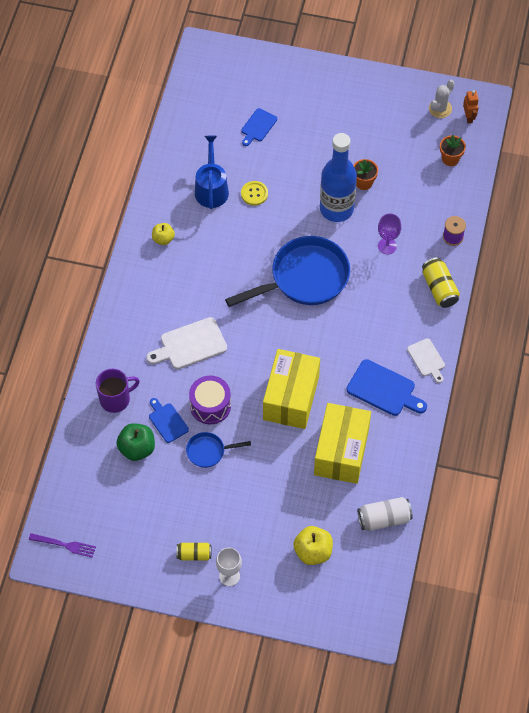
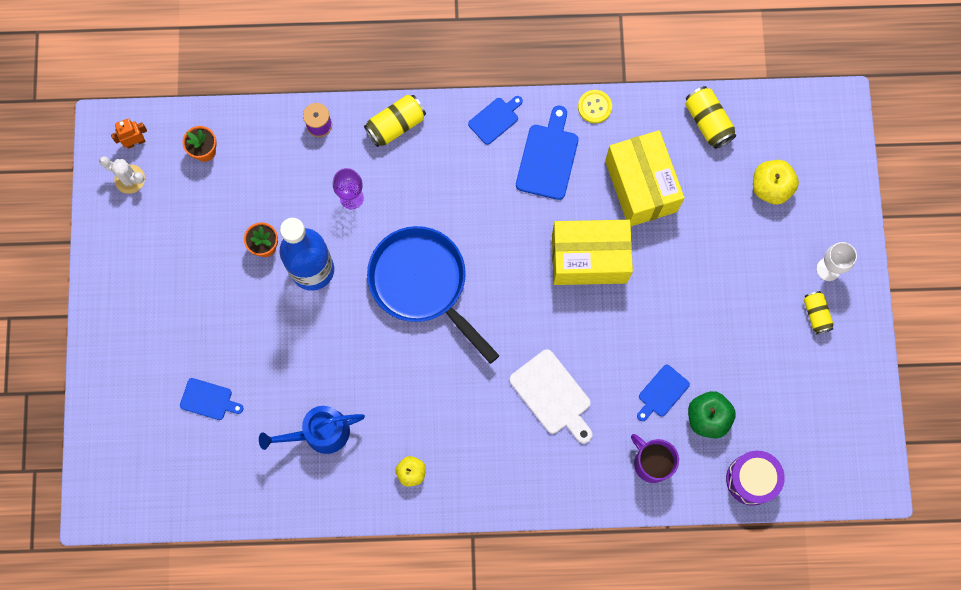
camera: 105 degrees left, 15 degrees up
purple fork [29,533,96,558] -> none
blue pan [186,432,251,468] -> none
purple drum [189,376,231,424] -> purple drum moved to [726,451,785,506]
yellow button [241,181,268,206] -> yellow button moved to [578,90,612,123]
yellow box [314,403,371,484] -> yellow box turned 75 degrees clockwise [605,130,685,226]
white can [357,497,413,531] -> yellow can [685,86,736,149]
white cutting board [407,338,445,383] -> blue cutting board [468,96,523,145]

